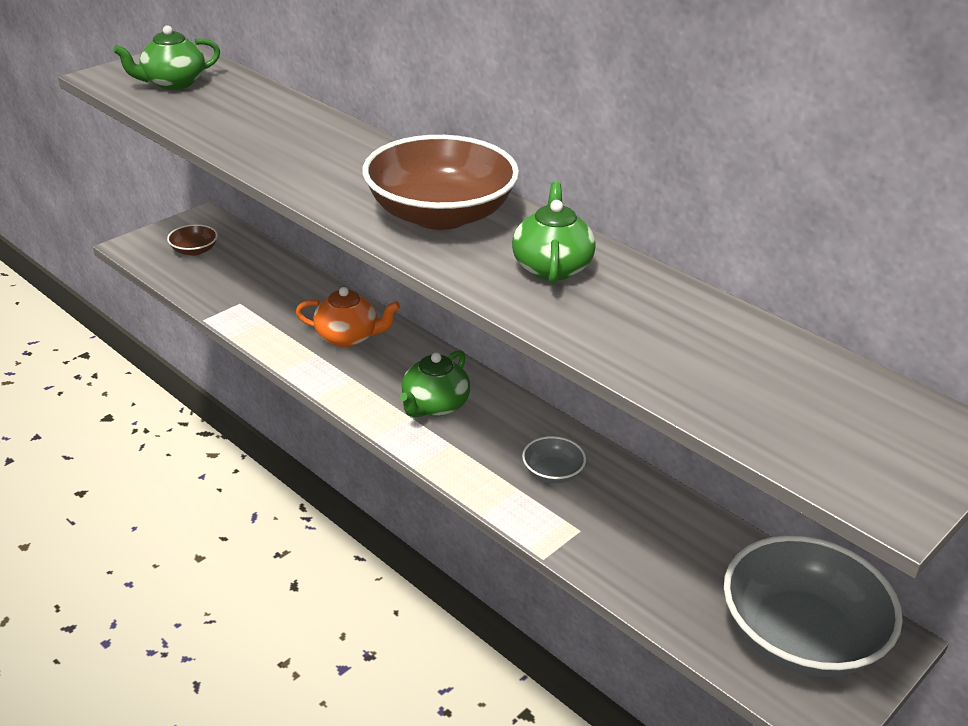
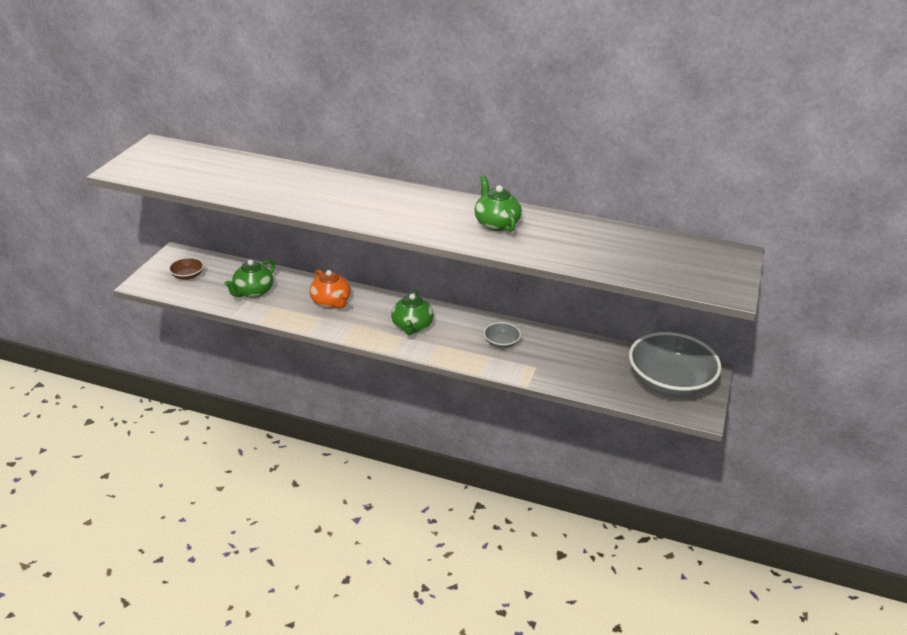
camera: 25 degrees left, 0 degrees up
green teapot [113,25,220,90] -> green teapot moved to [225,260,275,298]
orange teapot [296,287,400,347] -> orange teapot turned 75 degrees clockwise [309,269,351,308]
brown bowl [362,135,519,230] -> none

